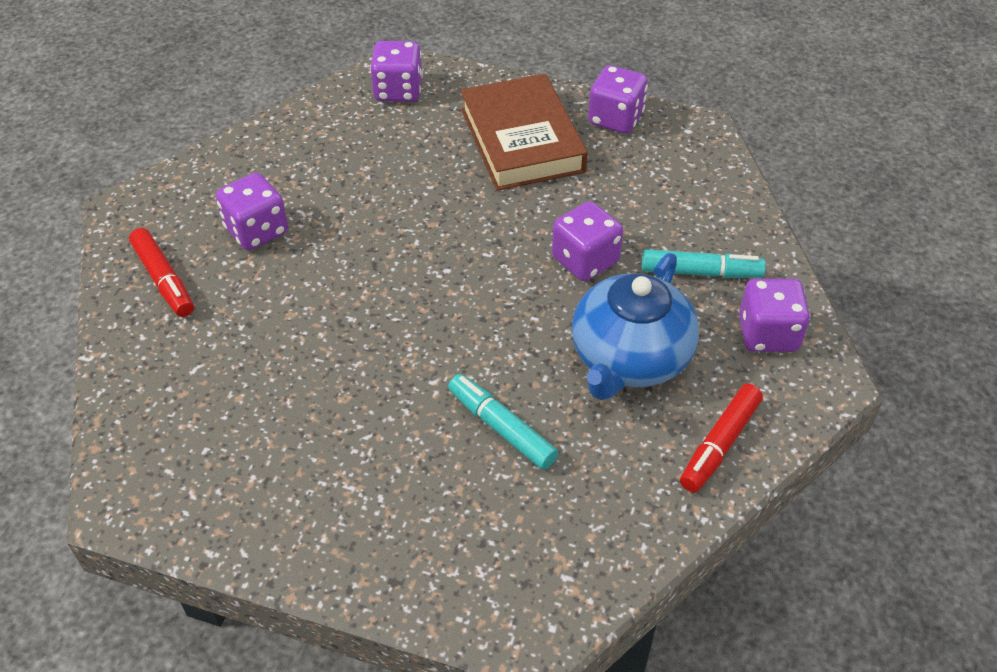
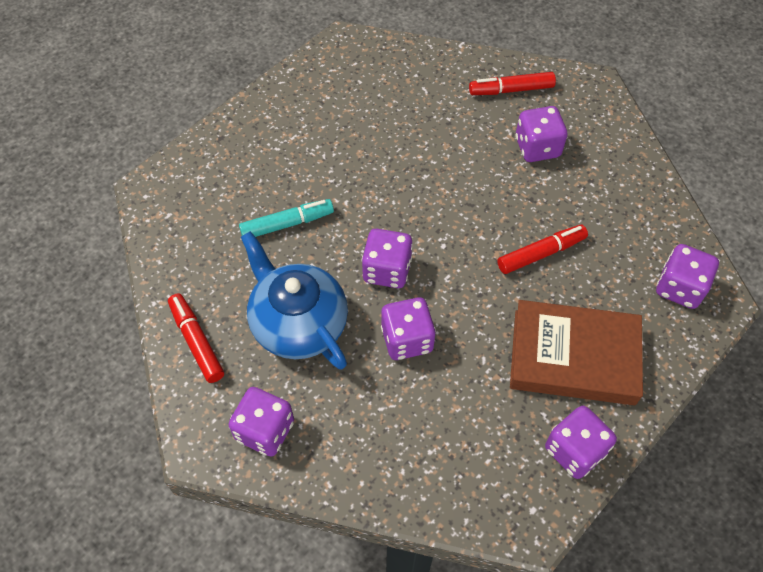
camera: 115 degrees right, 10 degrees up
turquoise marker [642,249,766,278] -> none
none -> purple dice [362,229,413,288]
none -> red marker [497,225,588,274]

